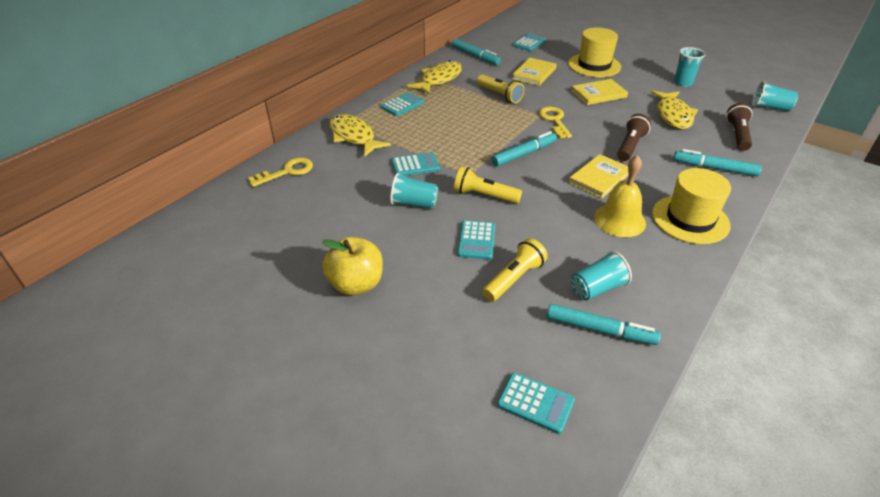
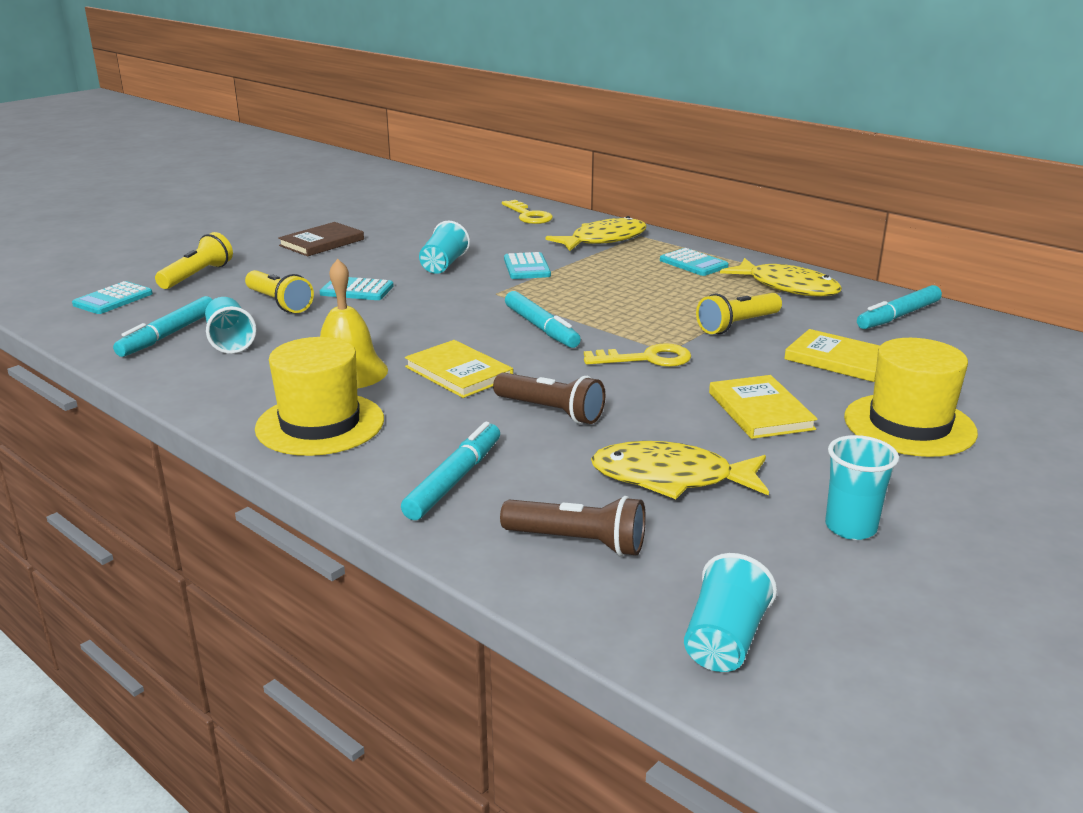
camera: 95 degrees right, 15 degrees down
yellow apple [322,237,383,295] -> brown book [278,222,364,256]
yellow flashlight [454,166,522,204] -> yellow flashlight moved to [155,232,233,289]
turquoise calculator [512,33,546,51] -> none

